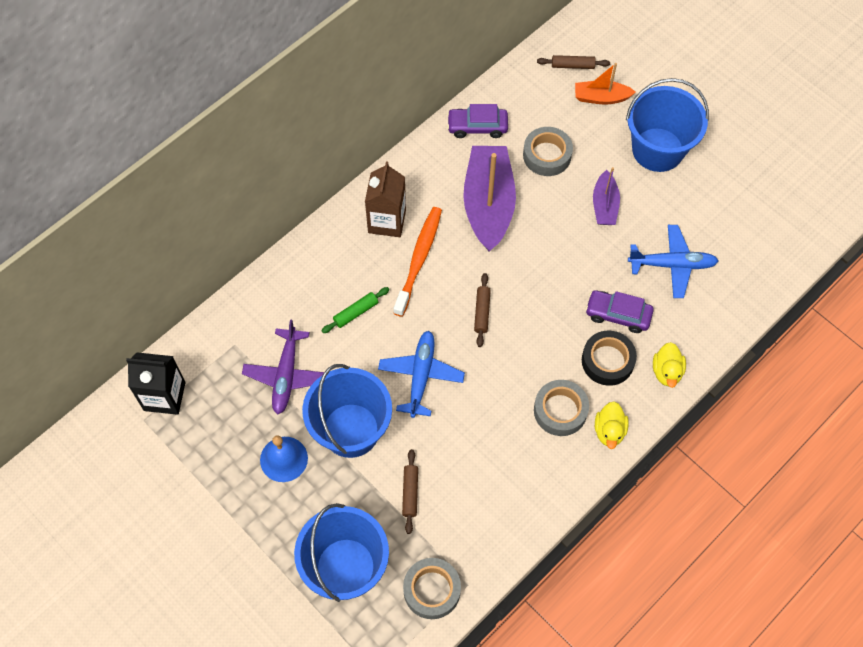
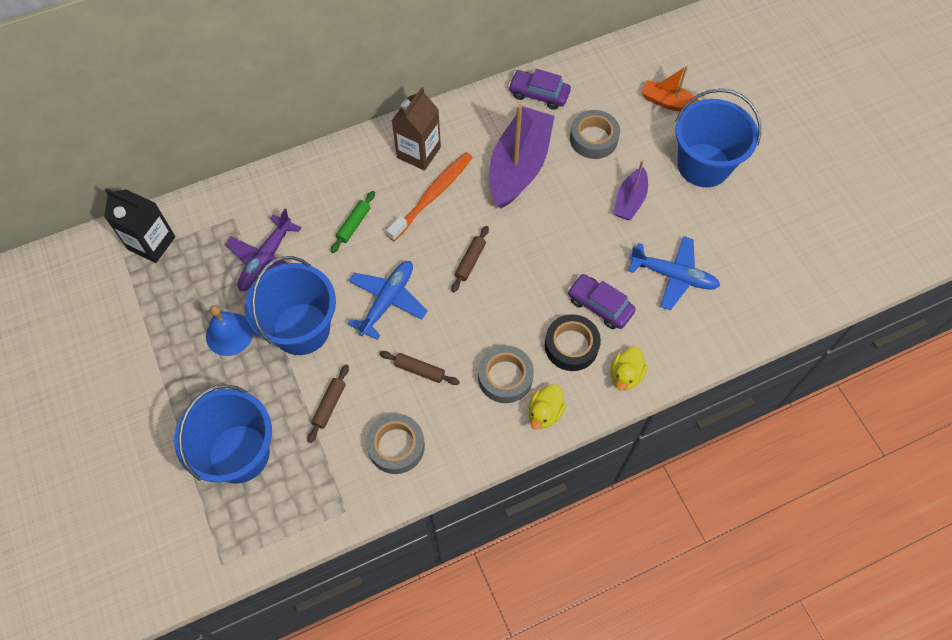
camera: 20 degrees right, 0 degrees up
green rolling pin [321,287,389,333] -> green rolling pin turned 45 degrees counterclockwise [331,191,375,253]
grey tape [403,558,461,619] -> grey tape moved to [366,414,425,474]
brown rolling pin [537,55,610,69] -> brown rolling pin moved to [380,351,460,385]

